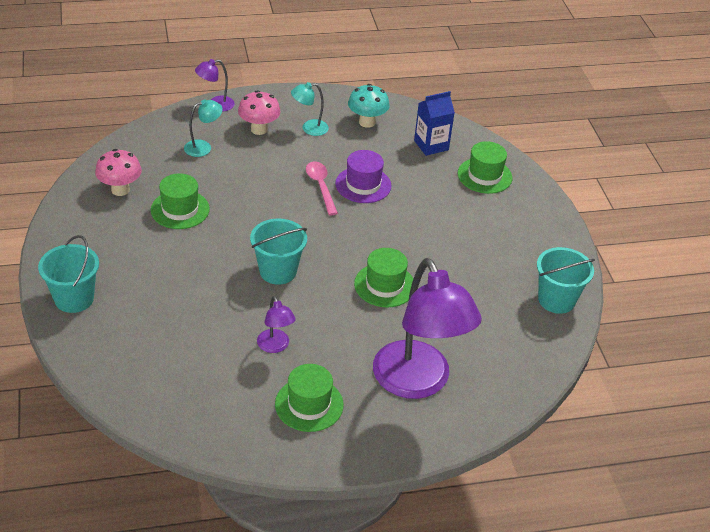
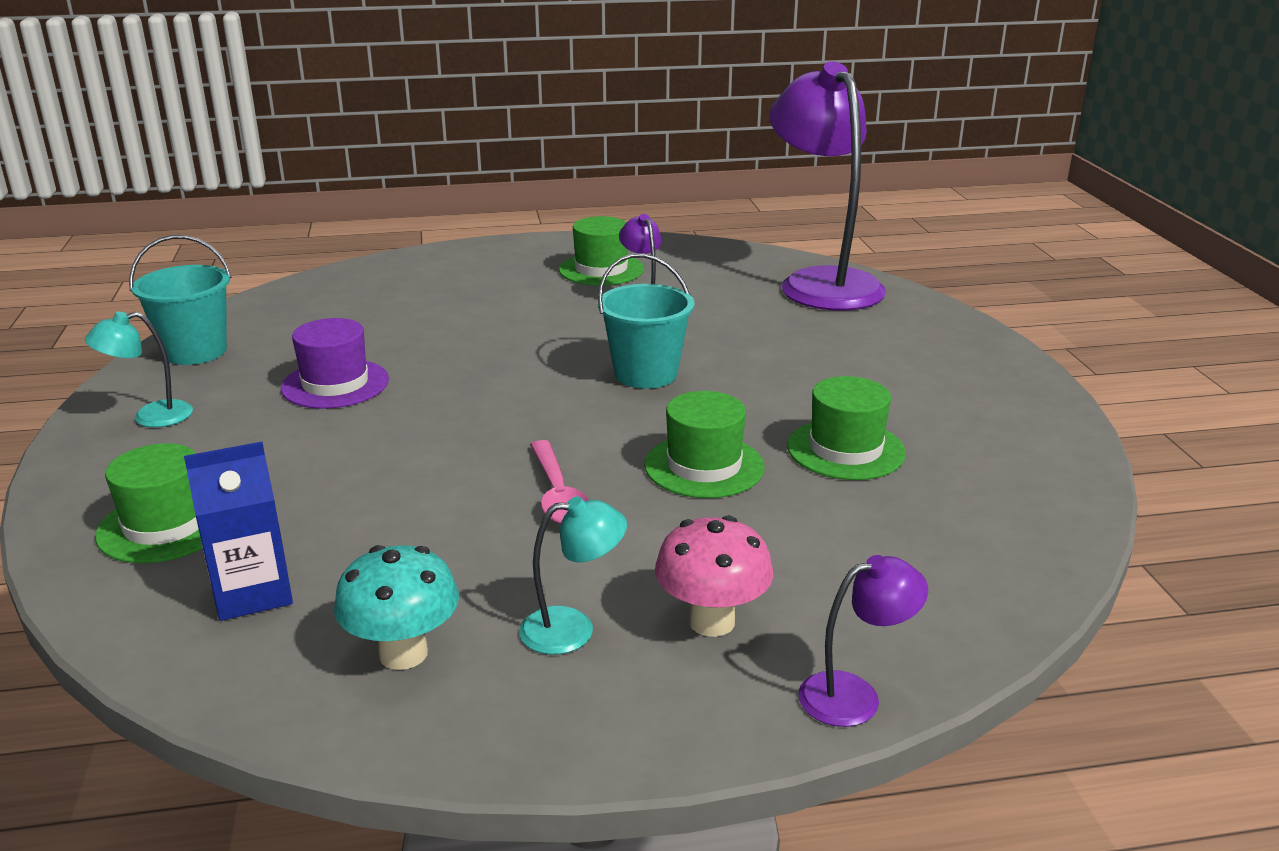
camera: 175 degrees left, 15 degrees down
turquoise bucket [38,235,99,313] -> none
pink mushroom [95,149,142,196] -> none
turquoise lamp [184,99,223,157] -> turquoise lamp moved to [85,312,193,427]
purple hat [335,150,392,203] -> purple hat moved to [281,318,389,409]
green hat [354,248,413,308] -> green hat moved to [644,391,764,498]
purple lamp [373,258,482,399] -> purple lamp moved to [770,61,886,311]

